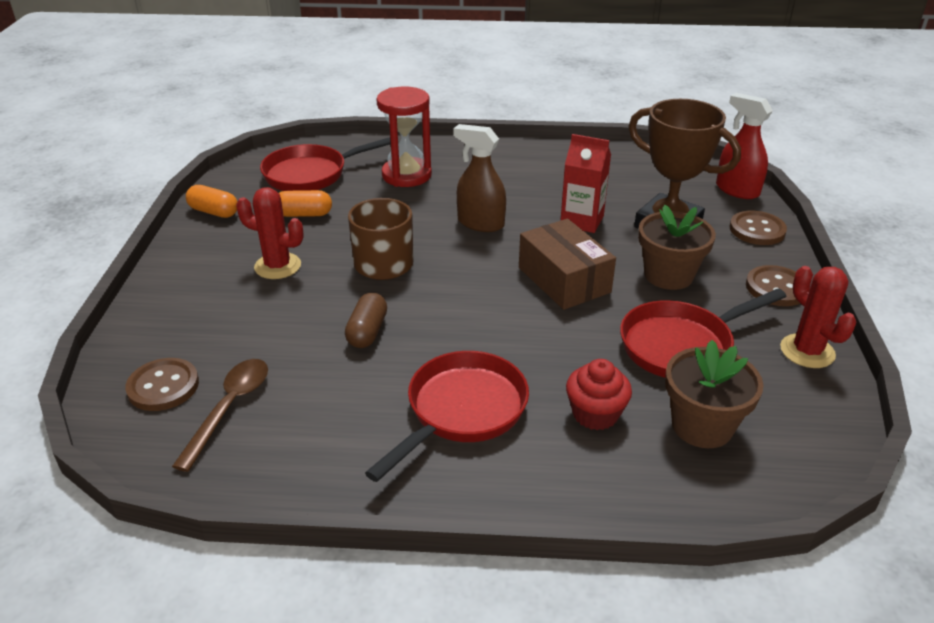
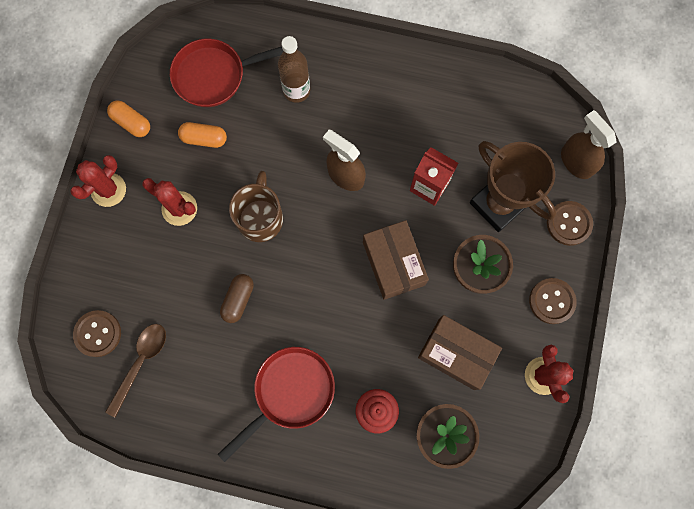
camera: 10 degrees right, 40 degrees up
red hourglass [377,87,432,187] -> brown bottle [278,36,310,103]
red pan [620,288,787,378] -> brown box [418,315,502,390]
red spray bottle [716,93,773,199] -> brown spray bottle [561,110,616,179]
none -> red cactus [70,155,126,207]

